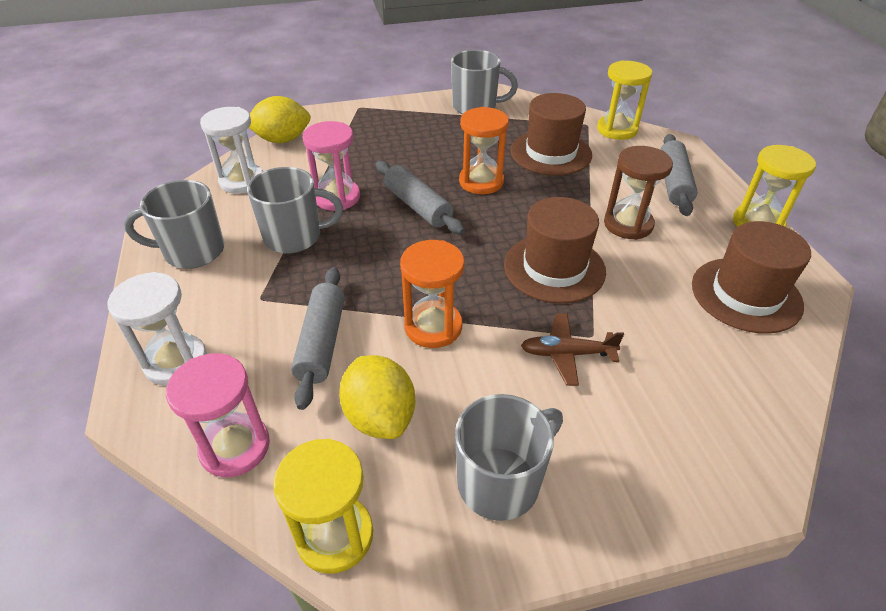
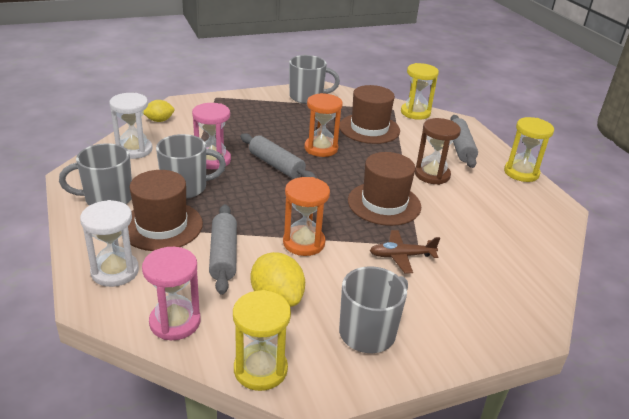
camera: 10 degrees left, 10 degrees down
yellow lemon [249,96,311,143] -> yellow lemon [144,100,175,122], size x0.63
brown hat [692,221,811,334] -> brown hat moved to [128,170,203,251]

